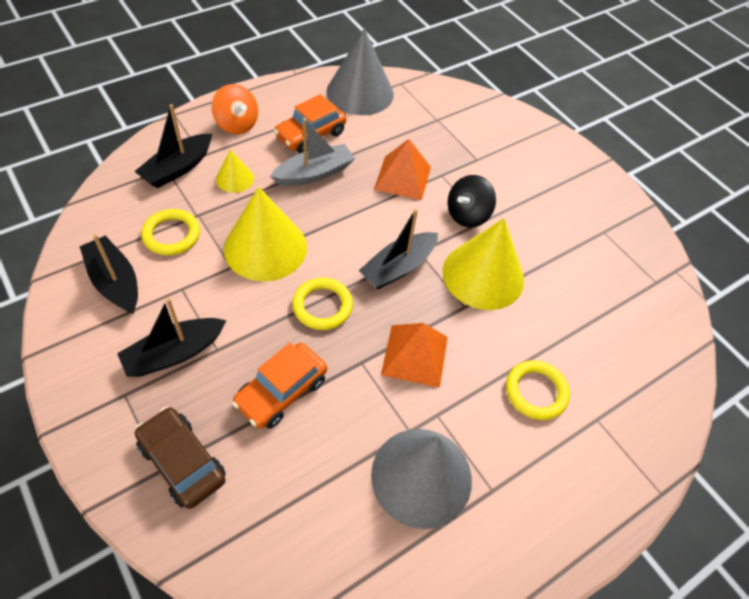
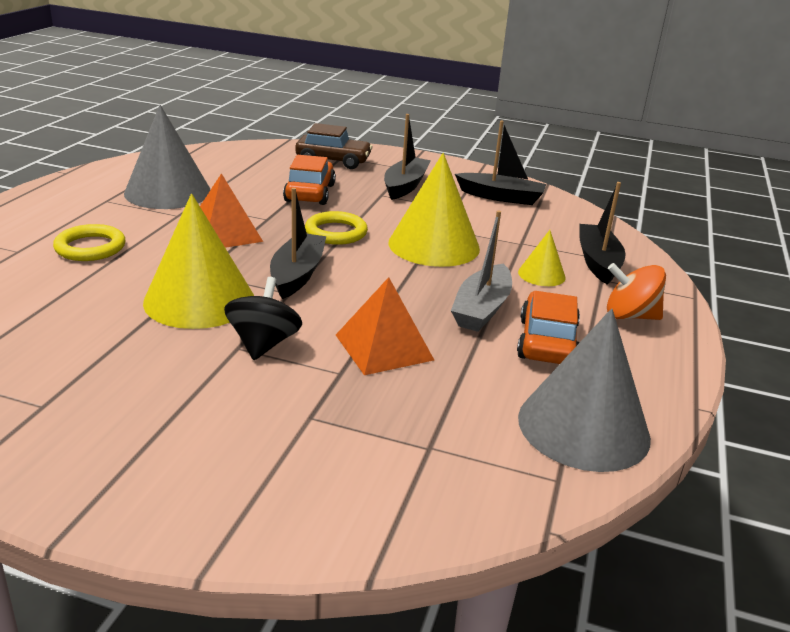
camera: 145 degrees right, 25 degrees down
yellow ring [141,209,200,255] -> none

